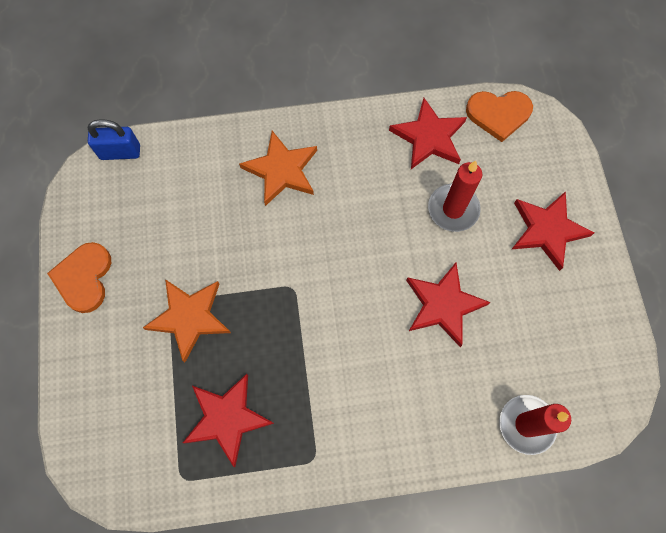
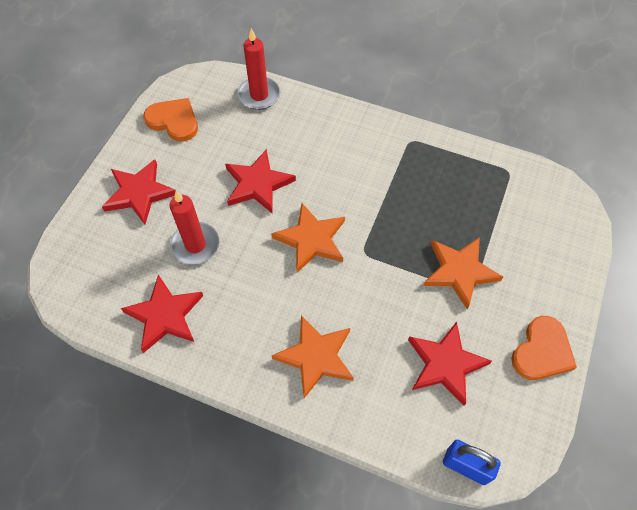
camera: 150 degrees left, 10 degrees down
red star [183,374,274,467] -> red star moved to [408,322,492,406]
orange heart [466,91,533,142] -> orange heart moved to [143,98,198,142]
none -> orange star [271,203,345,273]

